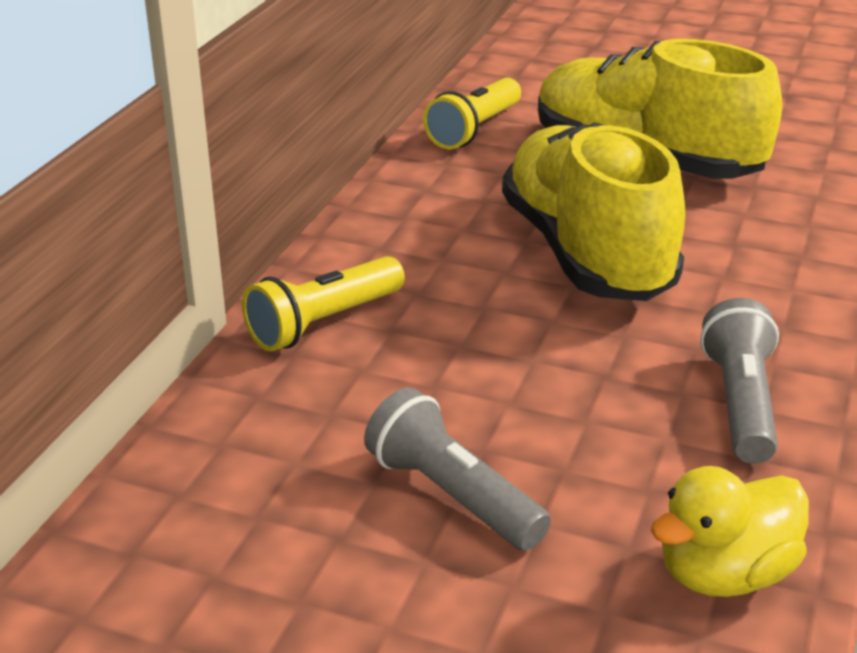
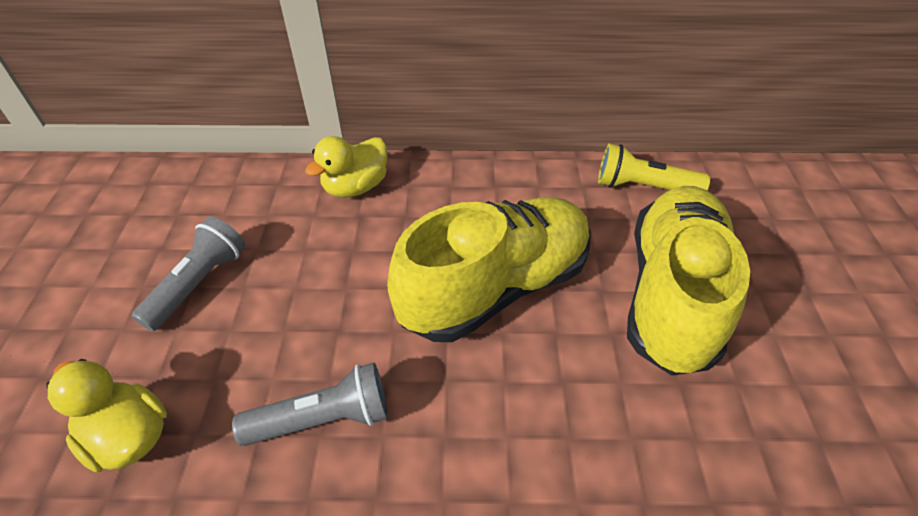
camera: 70 degrees right, 15 degrees up
yellow flashlight [242,256,405,351] -> yellow duck [305,136,387,198]

